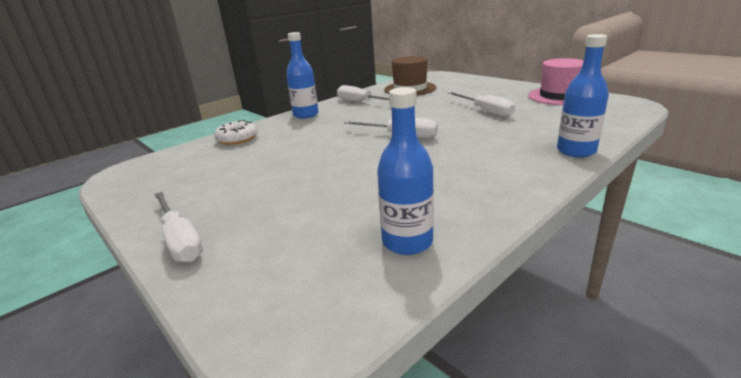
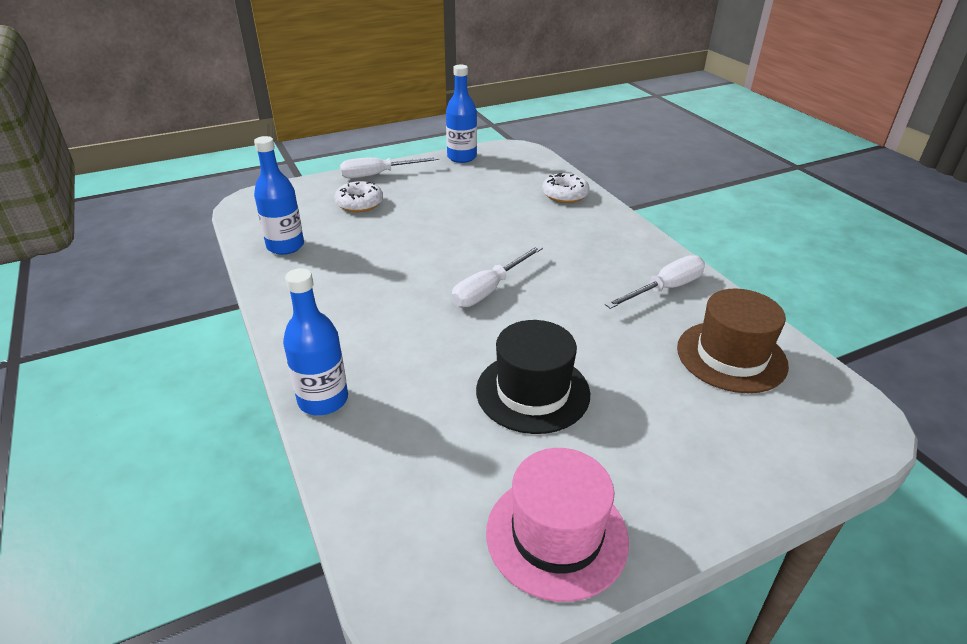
camera: 105 degrees right, 10 degrees up
blue bottle [286,32,319,119] -> blue bottle moved to [446,65,477,163]
white screwdriver [447,91,515,117] -> black hat [476,320,590,434]
none -> white donut [334,181,383,212]

